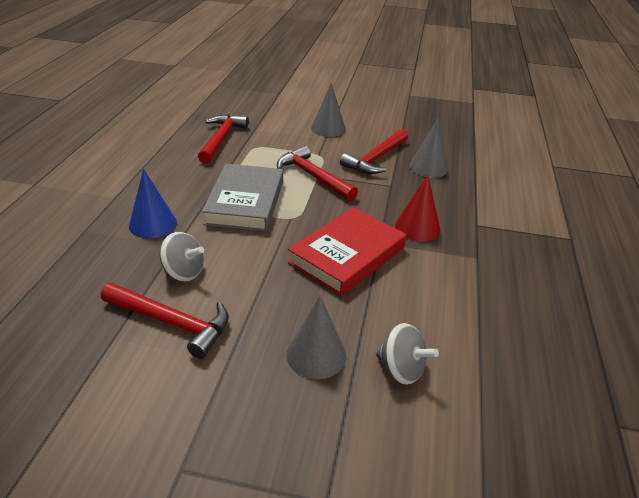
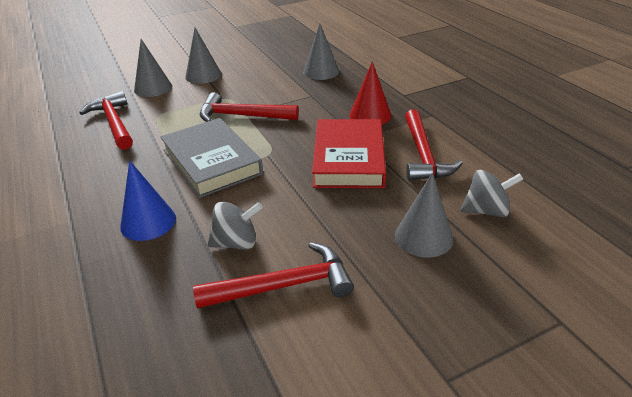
camera: 35 degrees left, 0 degrees up
red hammer [340,129,408,174] -> red hammer moved to [405,109,463,181]
none -> grey cone [134,39,172,97]

